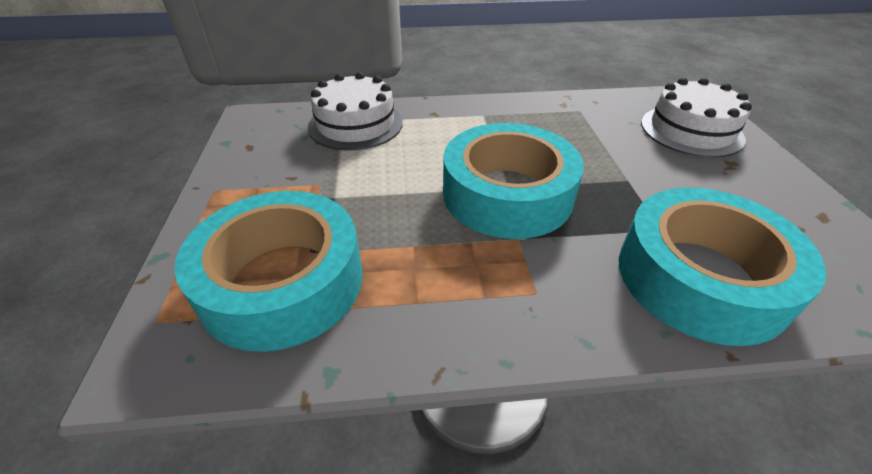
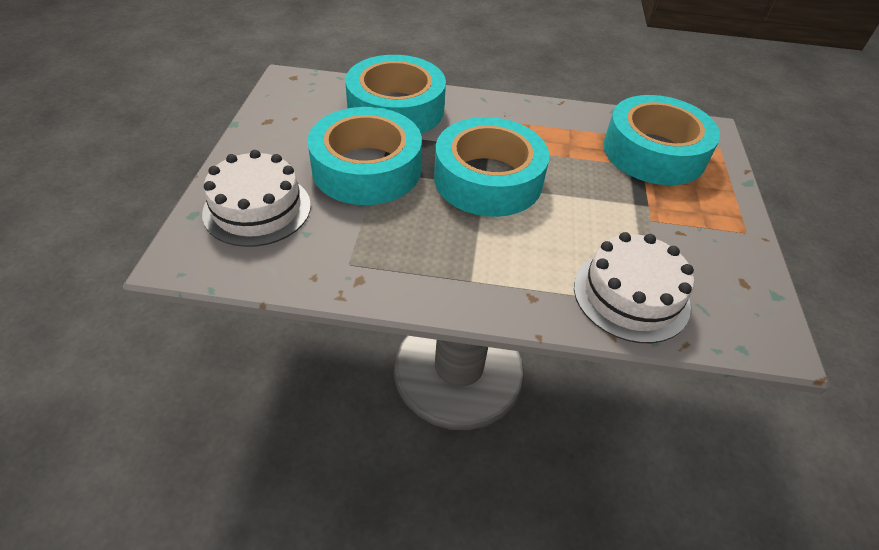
camera: 170 degrees left, 5 degrees up
none -> turquoise tape [307,107,422,205]

